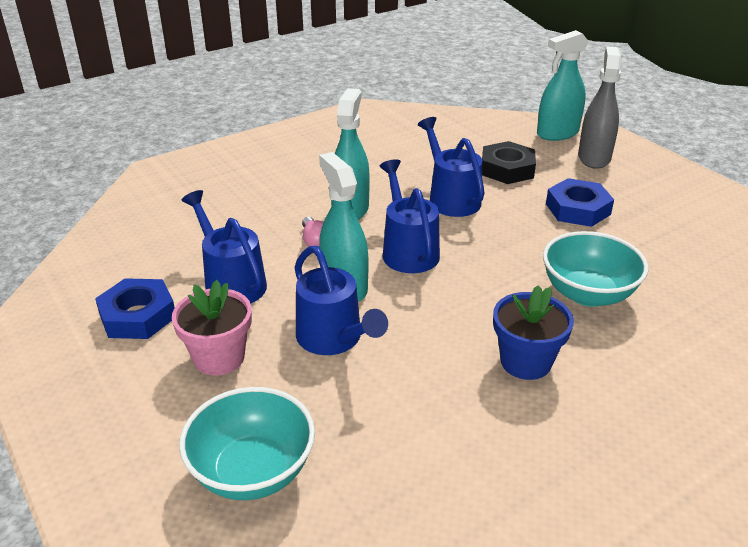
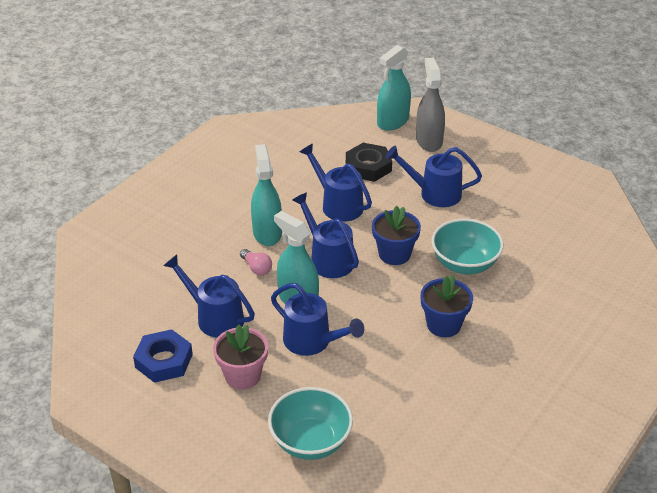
camera: 20 degrees left, 5 degrees up
blue nut [546,178,614,227] -> blue watering can [385,146,482,207]
none -> blue flower pot [372,206,421,265]

